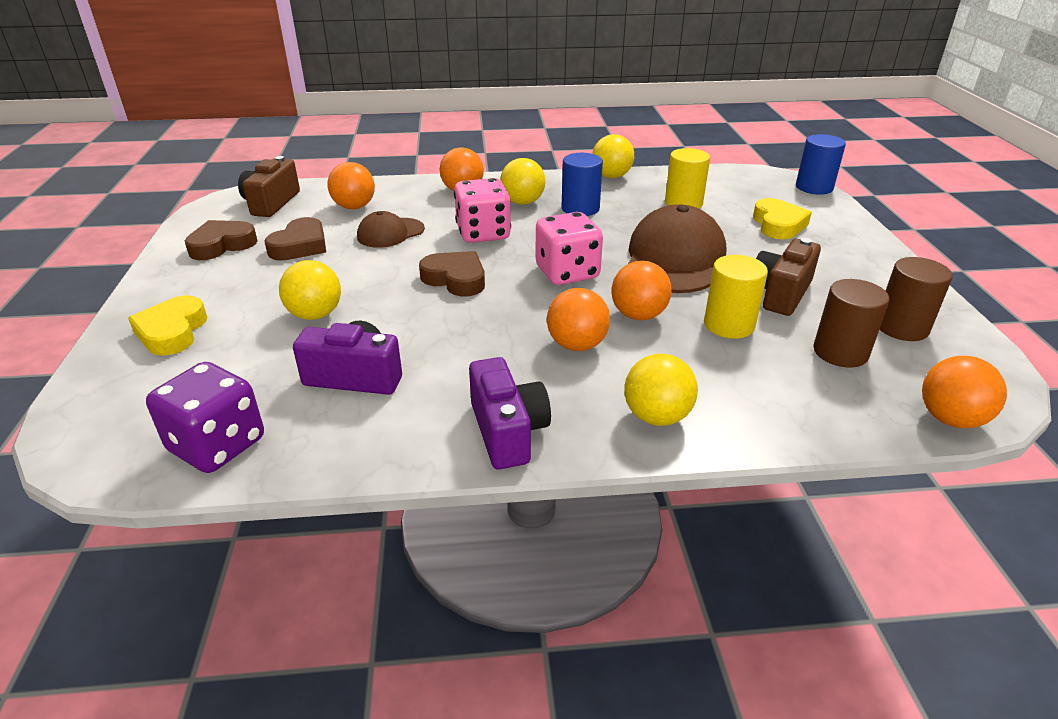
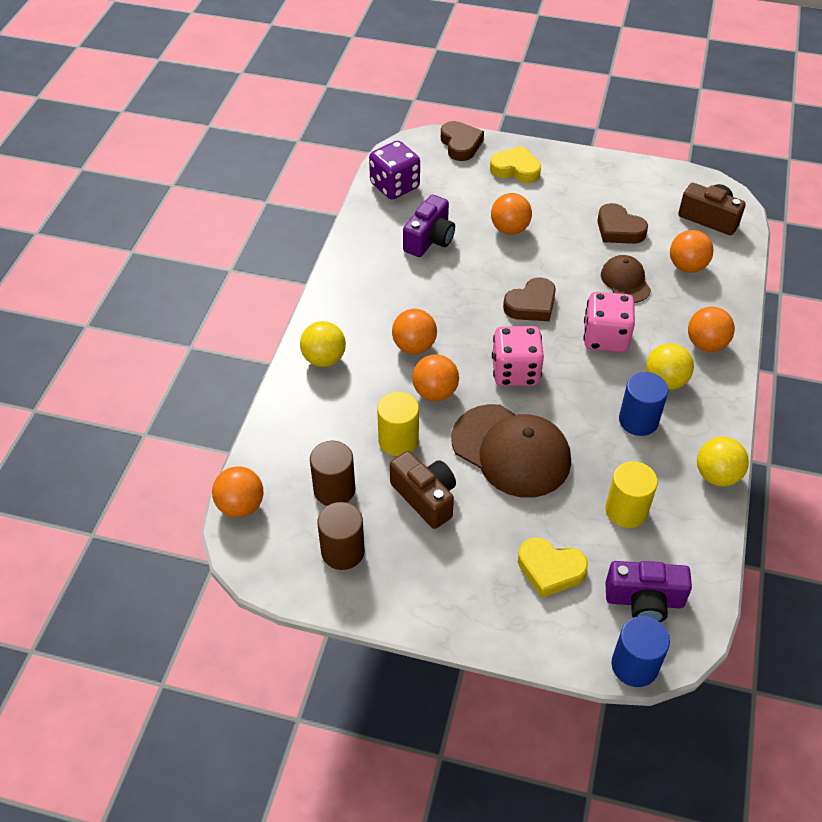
camera: 110 degrees right, 15 degrees up
brown heart [185,220,258,260] -> brown heart moved to [441,121,484,161]
yellow ball [279,260,341,320] -> orange ball [491,193,532,235]
purple camera [469,357,551,470] -> purple camera moved to [605,561,692,622]

